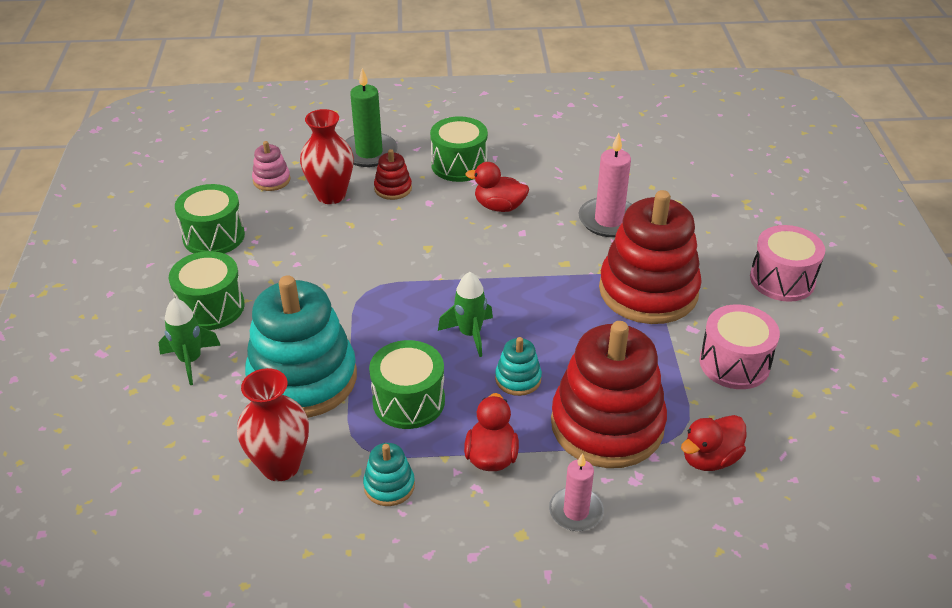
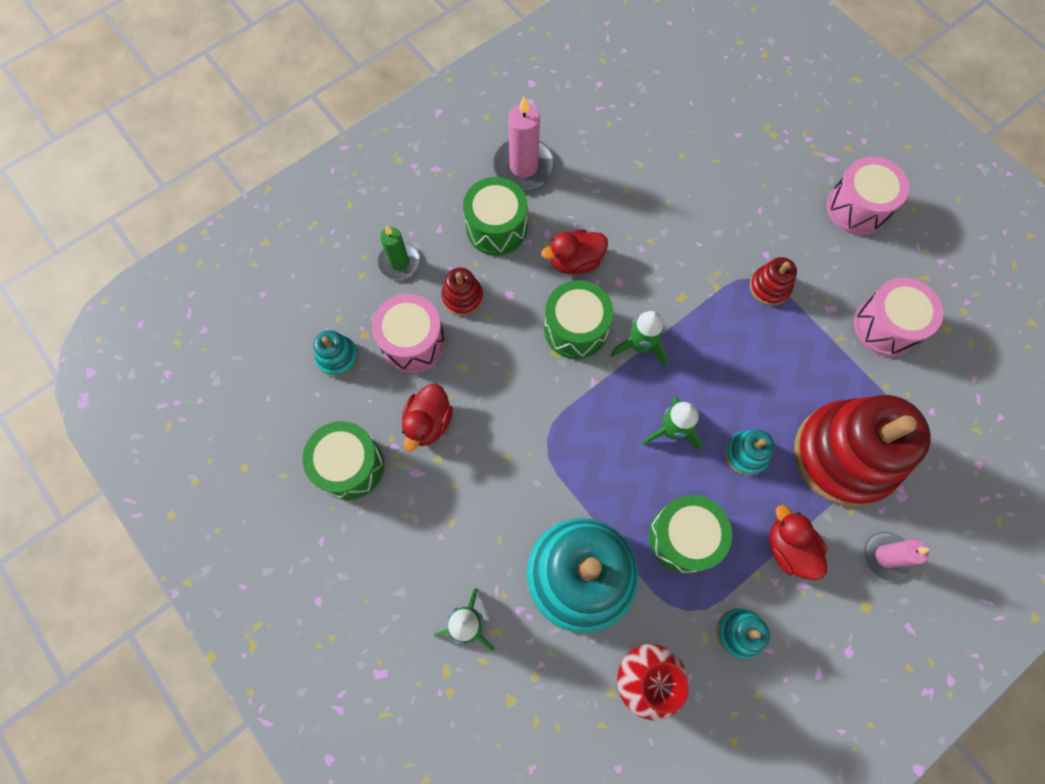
camera: 35 degrees left, 30 degrees up
green drum [169,251,245,330] -> green drum moved to [544,280,613,359]
pink stacking toy [252,141,290,191] -> turquoise stacking toy [313,330,359,378]
red vase [300,109,354,204] -> pink drum [372,294,445,373]
green candle [345,68,398,167] -> green candle [378,226,420,280], size x0.66
pink candle [579,133,632,237] -> pink candle moved to [493,96,555,190]
red stacking toy [599,190,702,324] -> red stacking toy [750,257,797,306], size x0.43
red duck [681,415,746,471] -> red duck moved to [402,384,453,451]
none -> green rocket [611,311,668,366]

